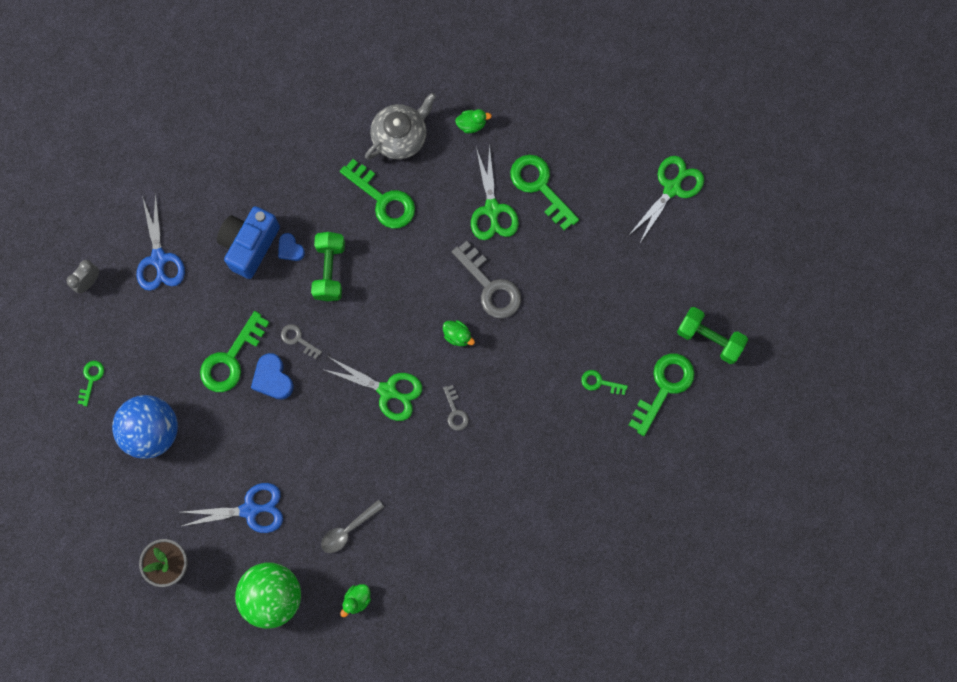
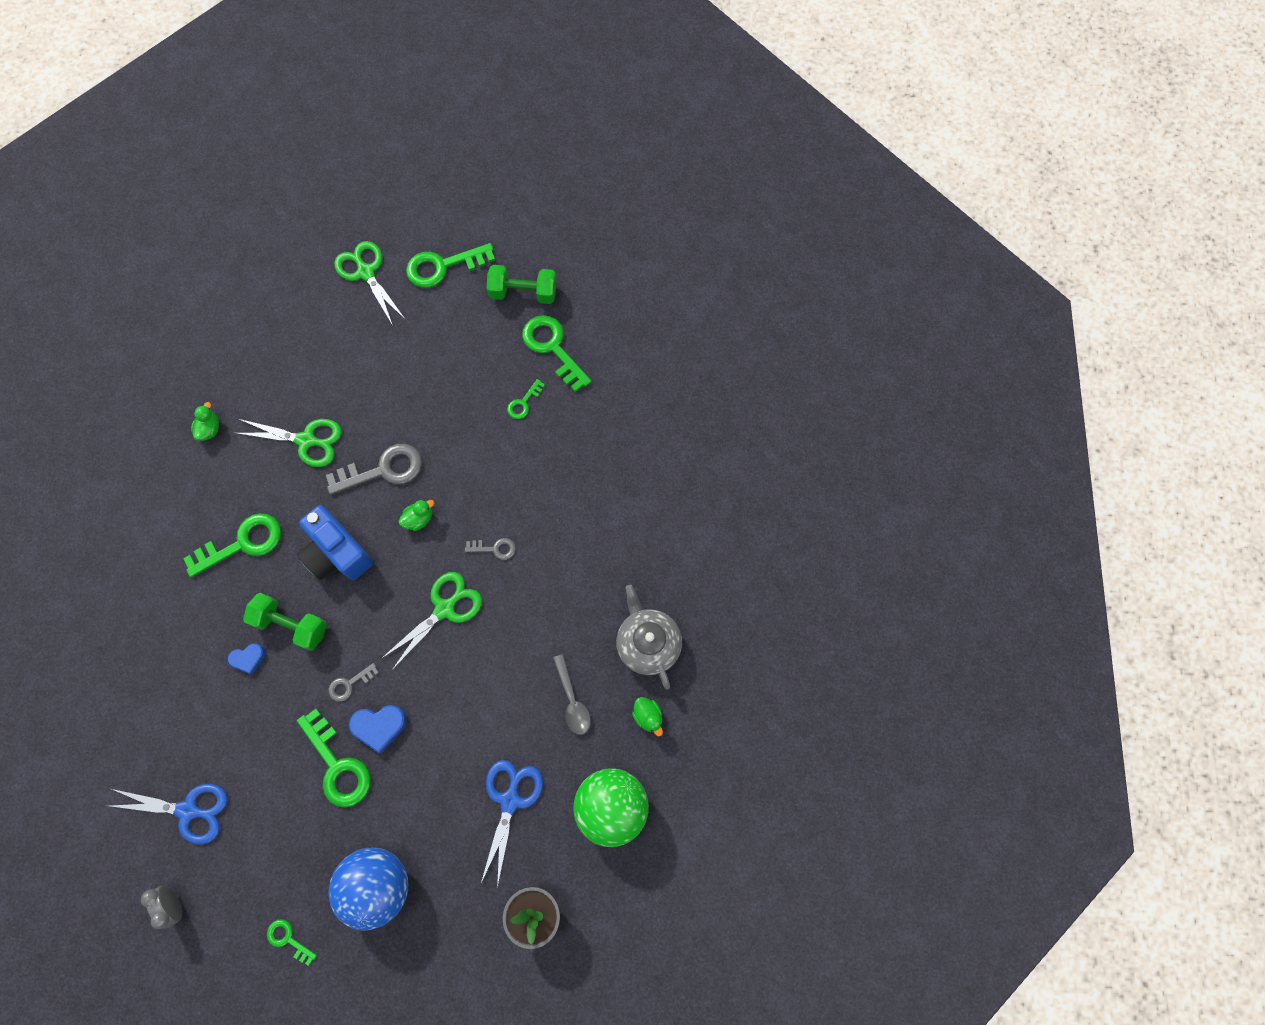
camera: 70 degrees left, 5 degrees down
blue camera [217,206,280,279] -> blue camera moved to [297,505,373,580]
grey teapot [365,93,436,160] -> grey teapot moved to [616,585,682,690]
green key [510,155,579,231] -> green key moved to [406,243,495,288]
green dumbbell [677,307,748,364] -> green dumbbell turned 45 degrees clockwise [487,265,557,304]

